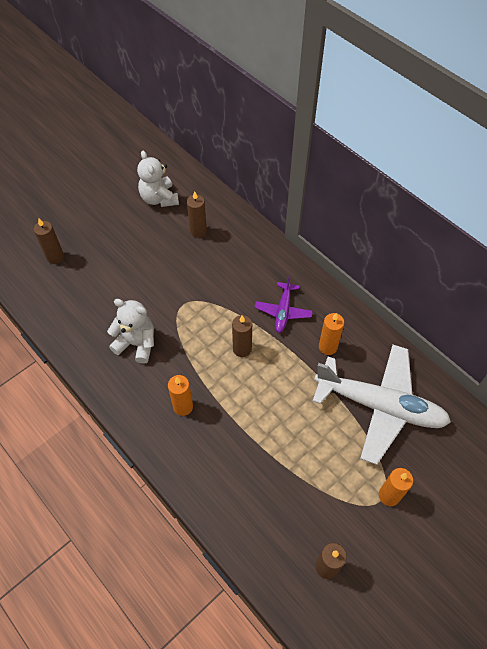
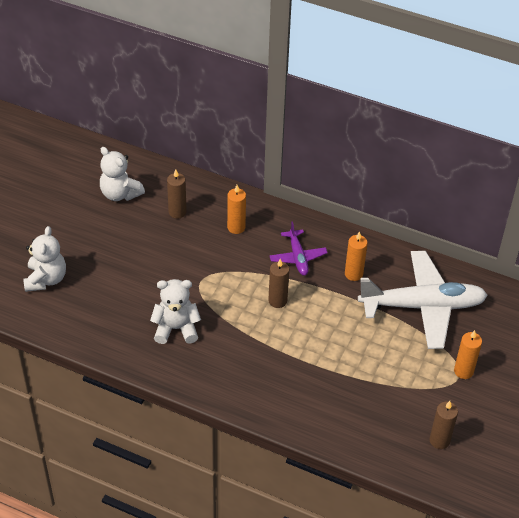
camera: 25 degrees left, 10 degrees down
brown candle [34,218,64,264] -> white teddy bear [23,226,66,292]
orange candle [168,375,193,416] -> orange candle moved to [227,185,246,234]

